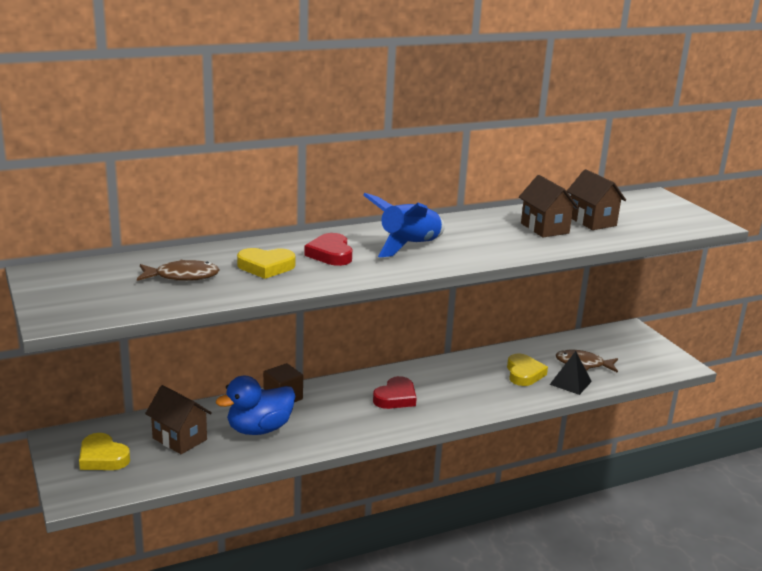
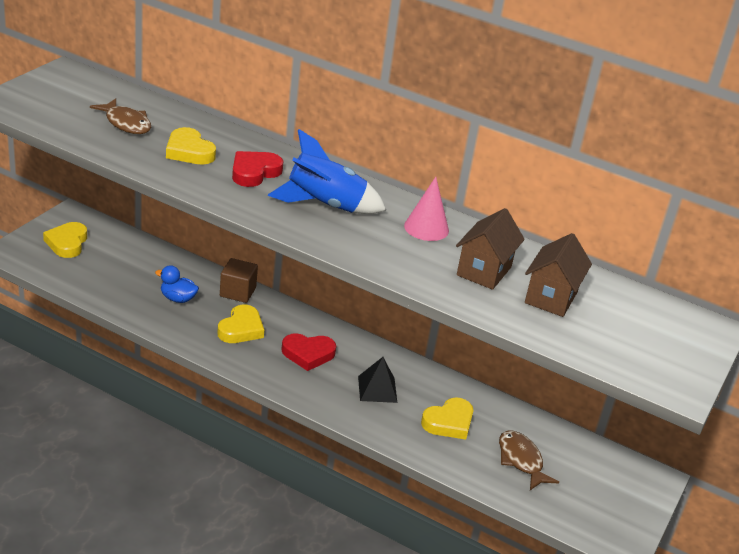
camera: 50 degrees right, 10 degrees up
brown house [145,385,212,454] -> none
blue duck [216,376,295,435] -> blue duck [155,265,199,303], size x0.57
black pyramid [549,351,592,395] -> black pyramid moved to [358,357,397,403]
none -> yellow heart [217,305,264,343]
none -> pink cone [404,177,449,241]

